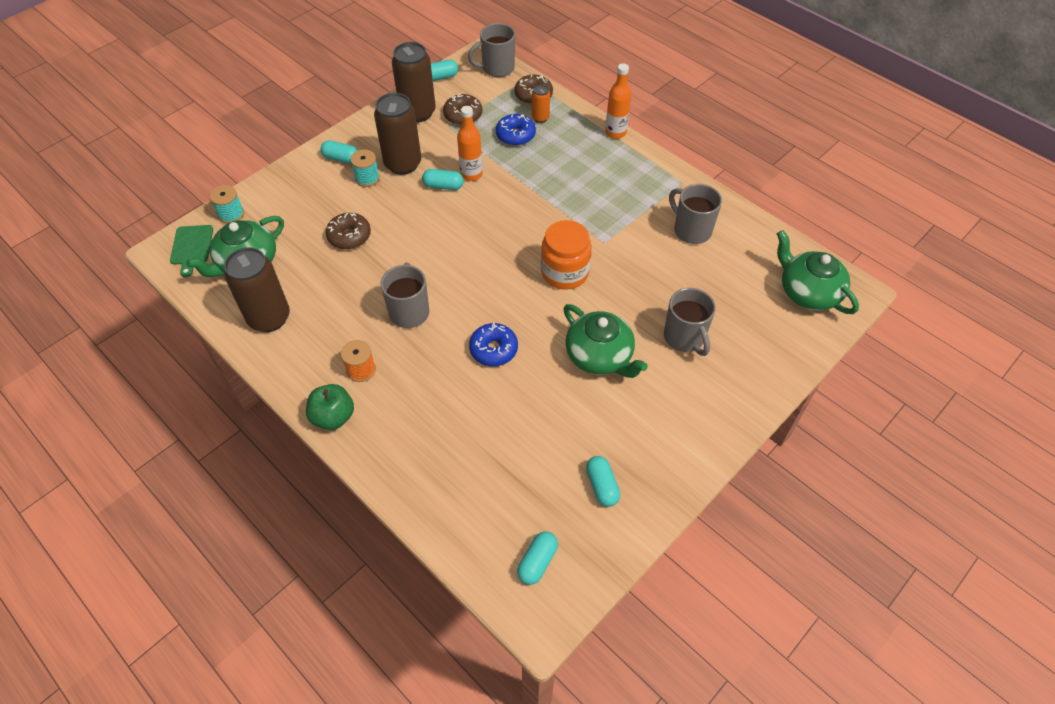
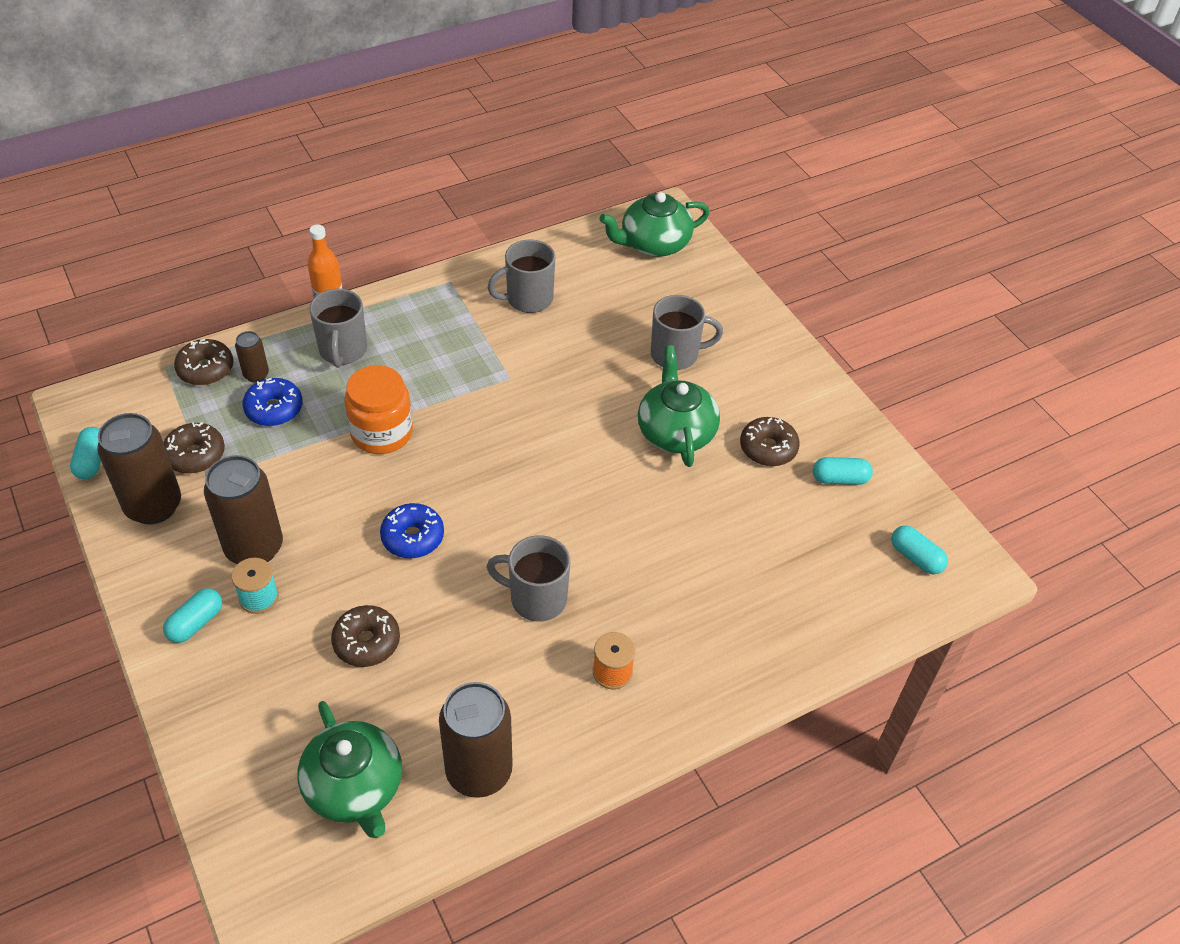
camera: 75 degrees left, 5 degrees down
green cutting board [170,225,213,277] -> none
turquoise spool [210,185,244,223] -> none
green apple [306,384,354,430] -> none
turquoise capsule [422,169,464,190] -> none
orange bottle [457,106,483,181] -> none
grey mug [468,23,515,77] -> grey mug moved to [309,289,367,368]
blue donut [469,323,518,366] -> blue donut moved to [380,503,444,558]
orange can [532,84,550,123] -> brown can [235,331,269,382]
orange jar [541,220,592,290] -> orange jar moved to [344,365,413,454]
green teapot [563,304,648,378] -> green teapot turned 75 degrees counterclockwise [638,345,720,467]
none -> brown donut [740,417,800,466]

